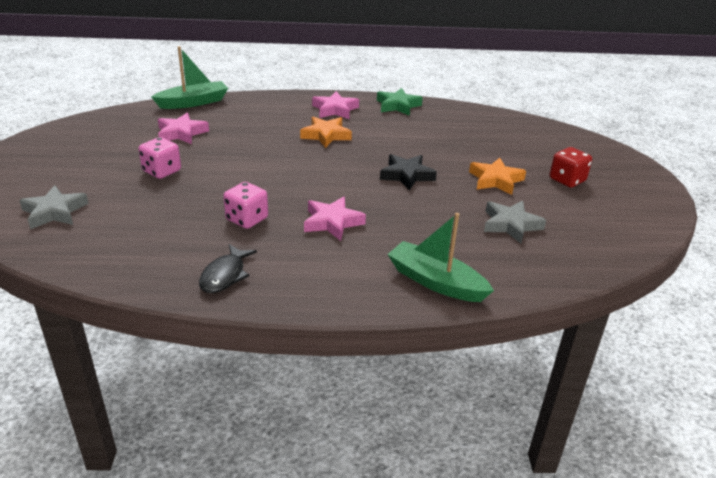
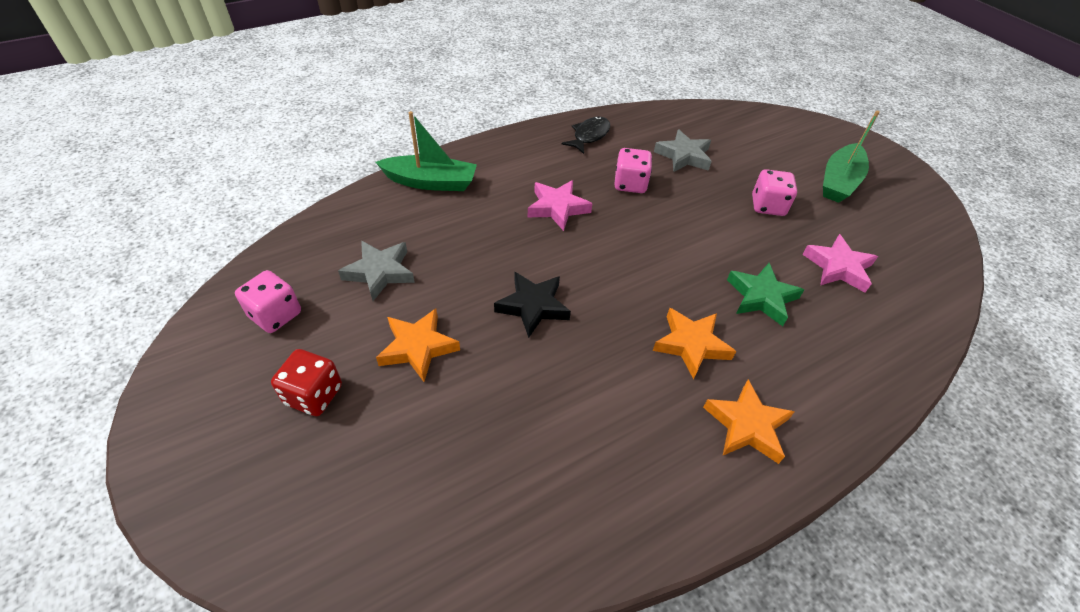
camera: 150 degrees right, 15 degrees up
grey star [19,185,89,229] -> grey star moved to [654,129,712,172]
green boat [151,46,228,109] -> green boat moved to [823,111,880,203]
black fish [199,244,257,293] -> black fish turned 45 degrees clockwise [562,116,610,154]
pink star [312,91,359,119] -> orange star [703,380,795,464]
green star [377,88,423,116] -> green star moved to [727,263,804,326]
none -> pink dice [235,270,301,333]

